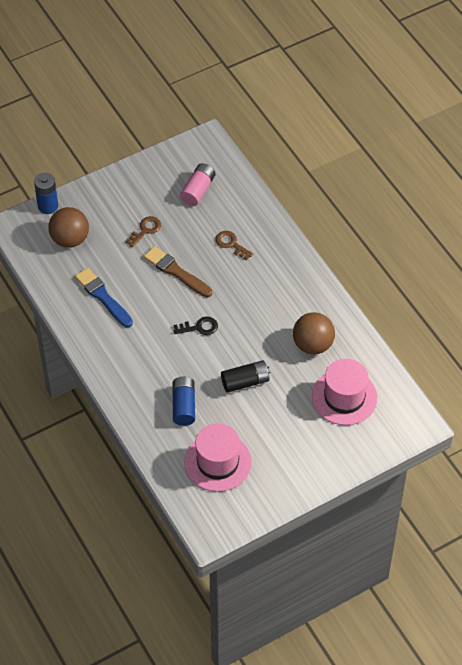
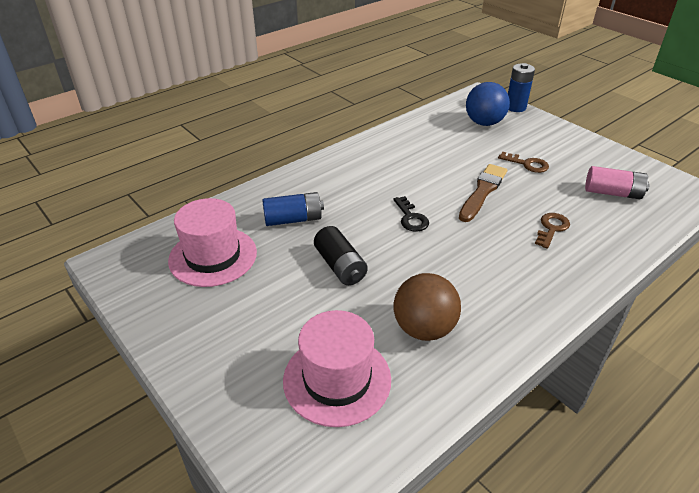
camera: 80 degrees right, 15 degrees down
brown ball [48,207,89,248] -> blue ball [466,82,510,126]
blue brush [75,268,133,327] -> none

